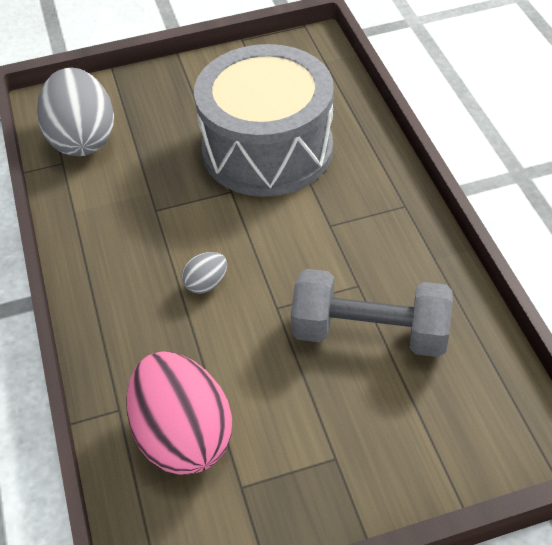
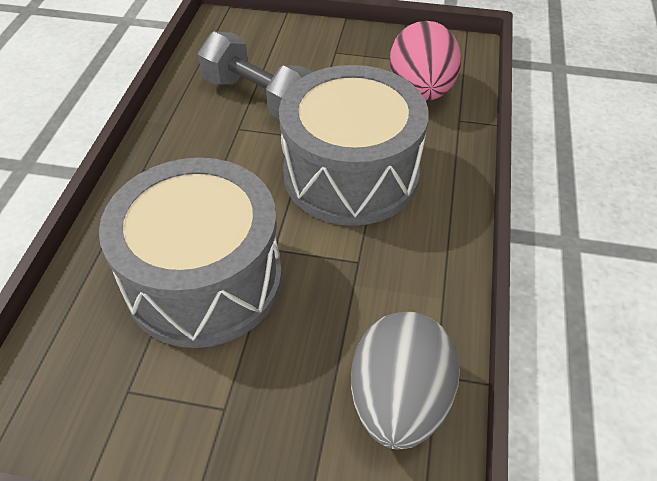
camera: 155 degrees left, 0 degrees up
grey egg [181,252,227,294] -> grey drum [279,65,429,226]

